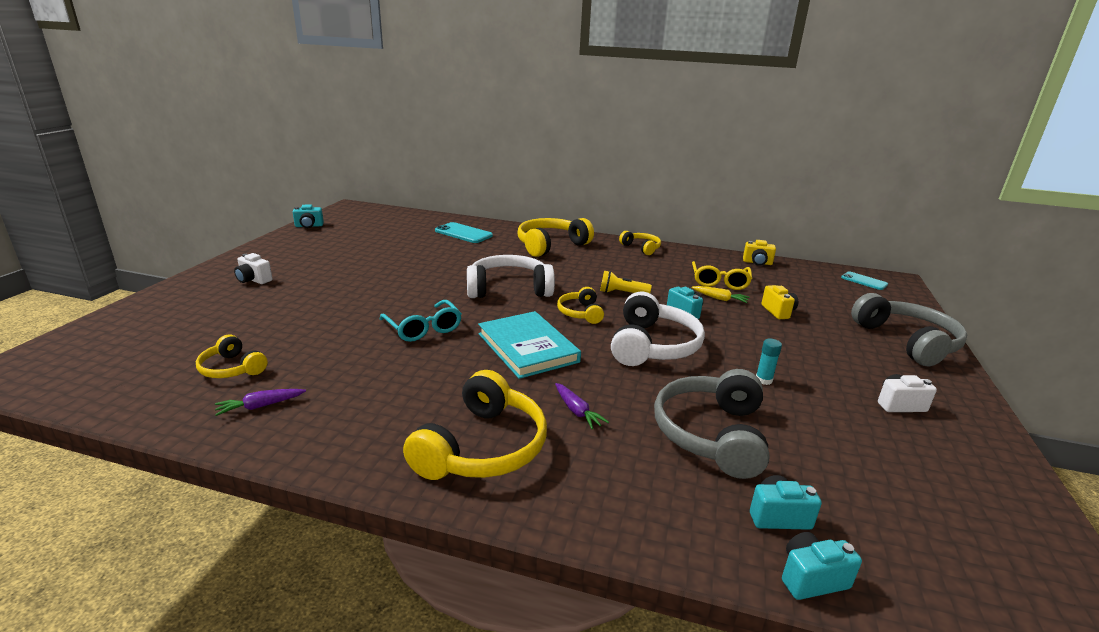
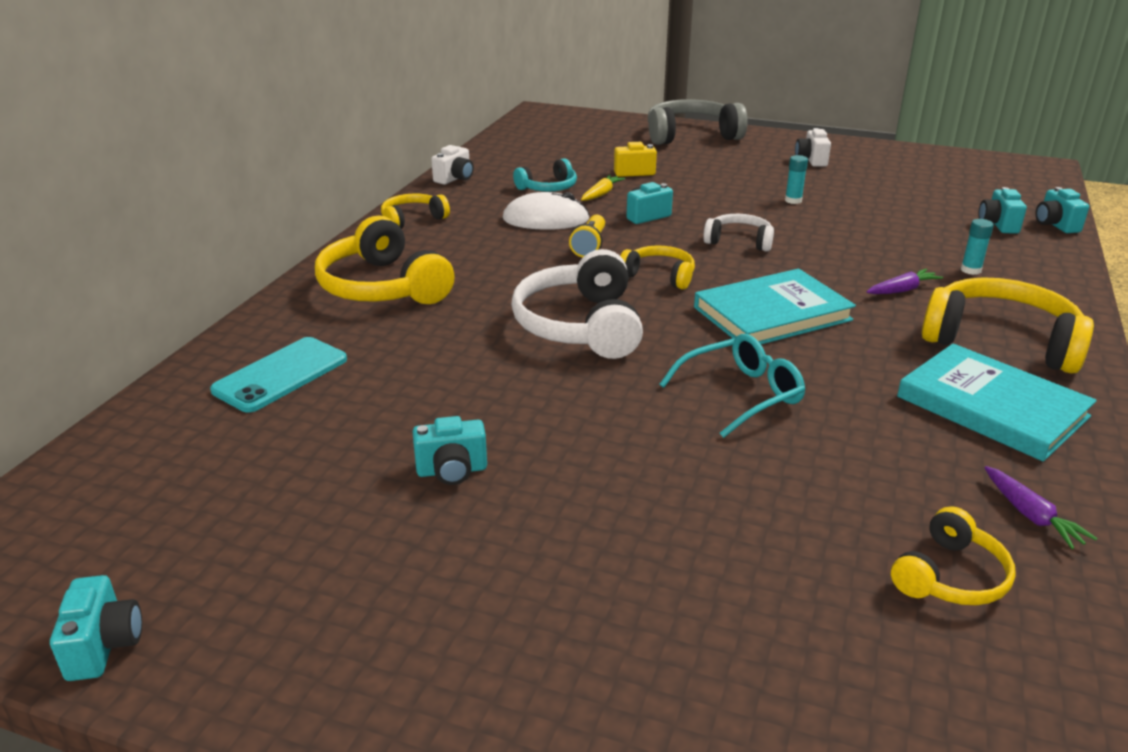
camera: 85 degrees left, 5 degrees up
white camera [234,253,273,284] -> white camera moved to [431,145,474,185]
yellow headphones [557,287,604,324] -> yellow headphones turned 150 degrees counterclockwise [620,245,695,289]
white headphones [611,292,705,366] -> white headphones [703,214,774,252], size x0.55
grey headphones [654,369,770,479] -> none
yellow glasses [692,261,752,290] -> turquoise headphones [513,158,577,192]
yellow camera [743,240,776,265] -> none
turquoise phone [841,271,888,290] -> none
none -> turquoise camera [413,416,487,485]
none -> white mouse [503,192,590,230]
none -> turquoise book [897,344,1097,462]
none -> turquoise glue stick [961,219,994,275]

